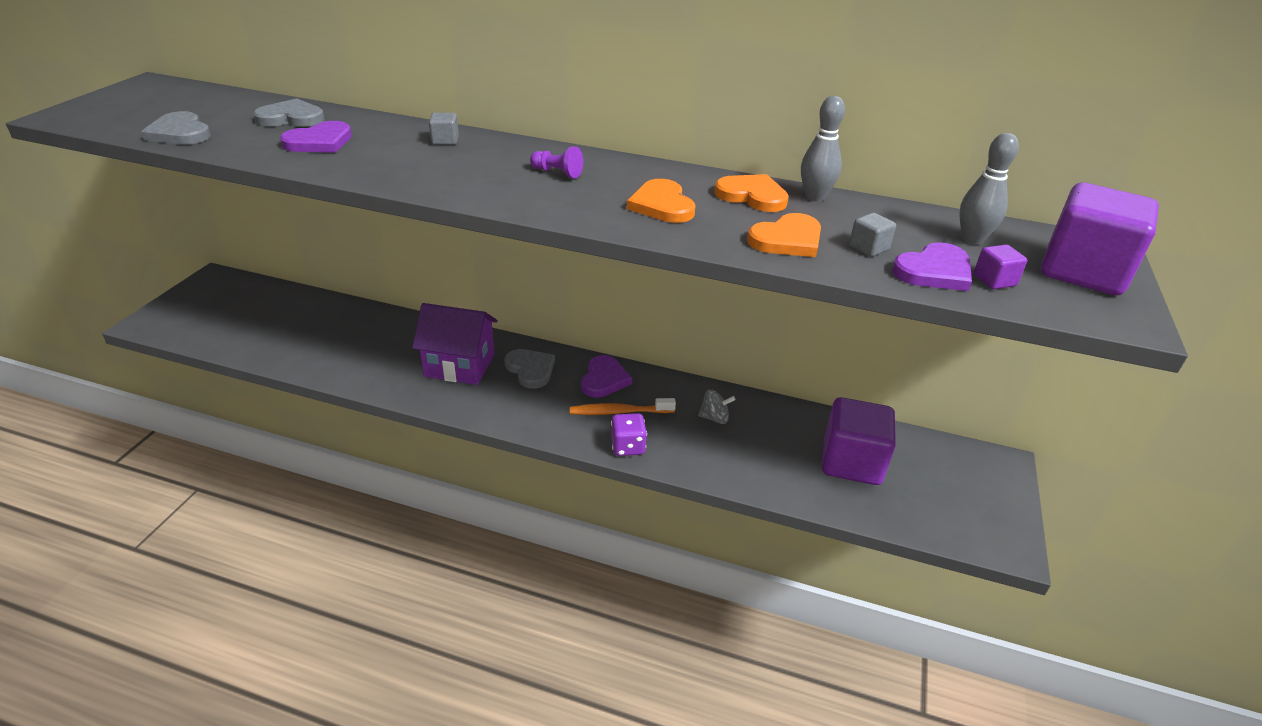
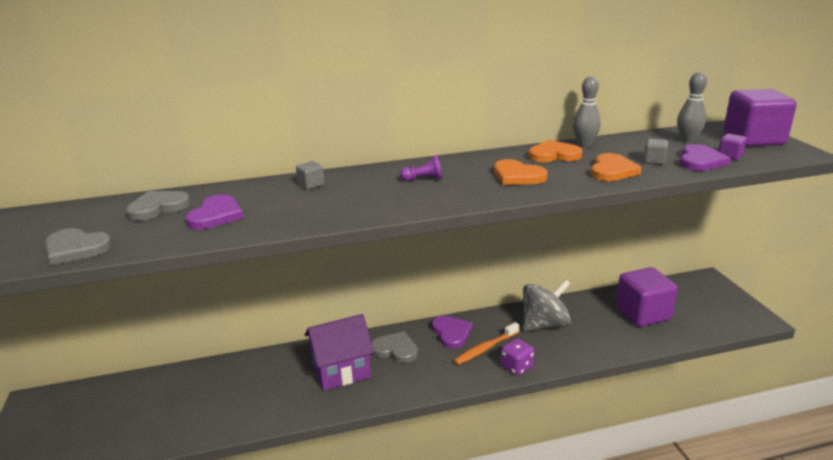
camera: 30 degrees left, 10 degrees down
grey spinning top [698,389,736,424] -> grey spinning top [523,279,571,331], size x2.04

